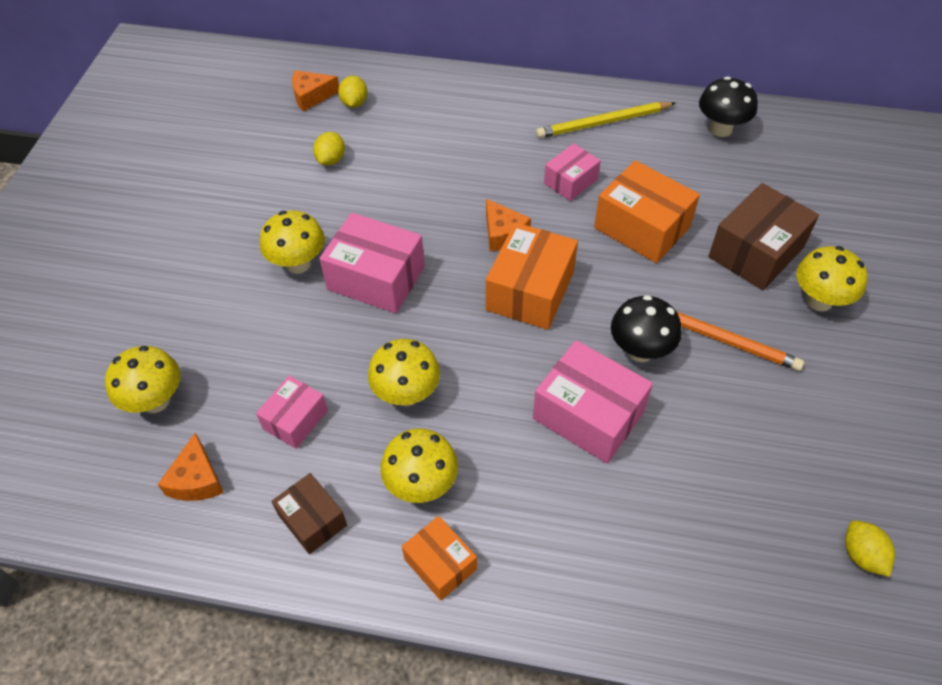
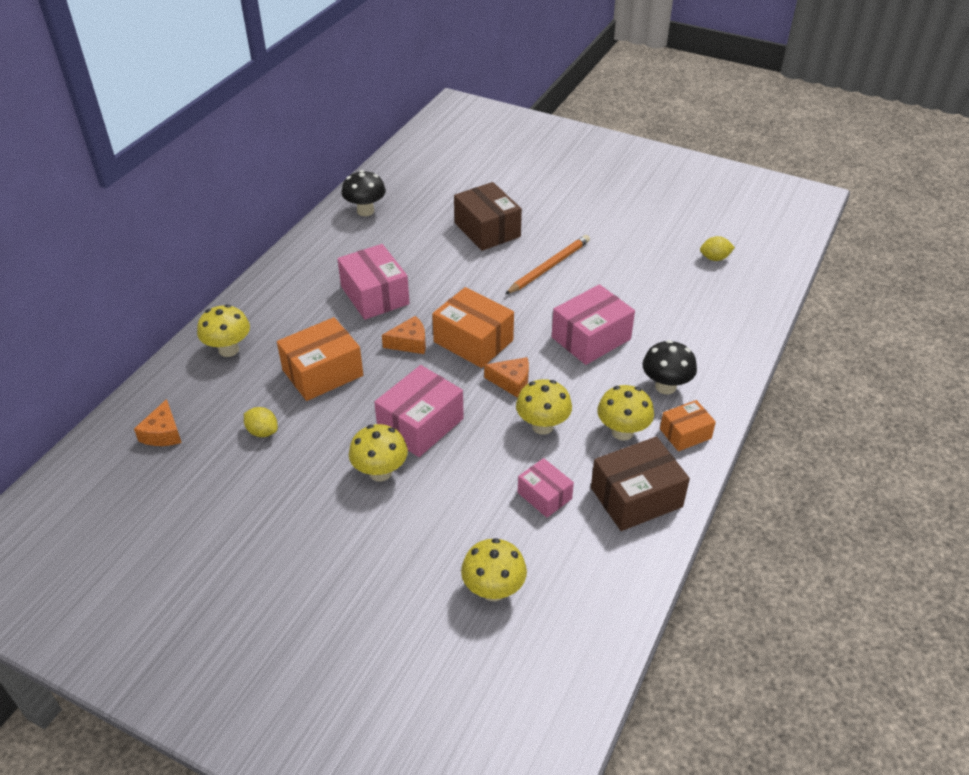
camera: 75 degrees left, 10 degrees down
orange cheese [157,433,224,501] -> orange cheese moved to [484,357,529,398]
brown box [272,473,347,554] -> brown box [591,436,690,531], size x1.69
yellow lemon [338,76,367,108] -> none
yellow pencil [536,102,676,138] -> none
pink box [544,143,601,201] -> pink box [337,244,410,320], size x1.69
orange box [594,160,700,263] -> orange box moved to [277,317,363,401]
black mushroom [611,295,682,362] -> black mushroom moved to [642,340,697,394]
yellow mushroom [796,246,868,311] -> yellow mushroom moved to [197,305,250,357]

